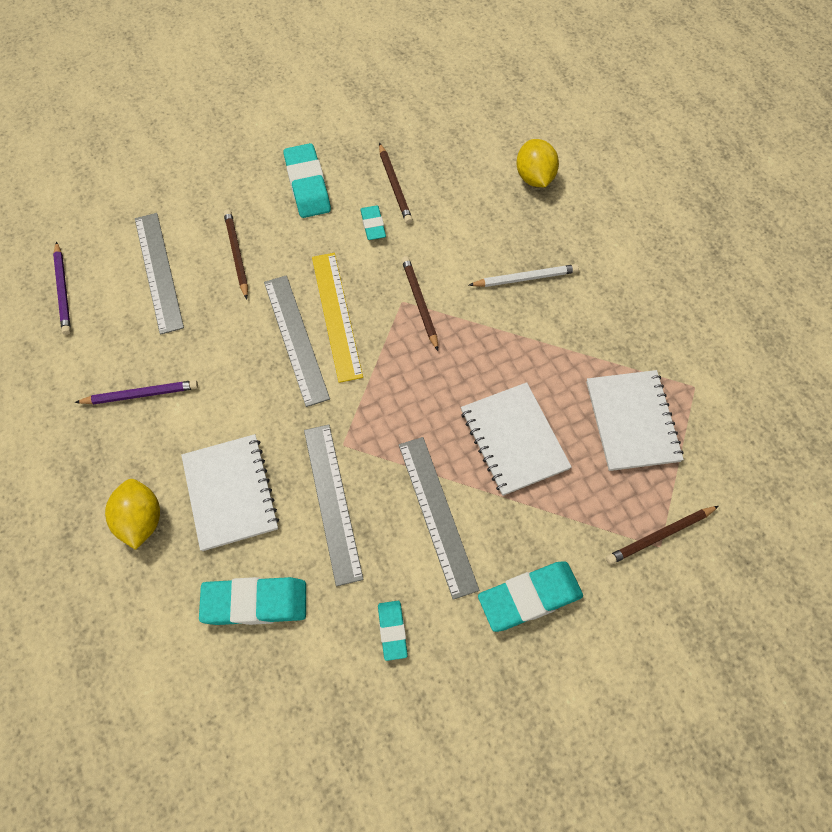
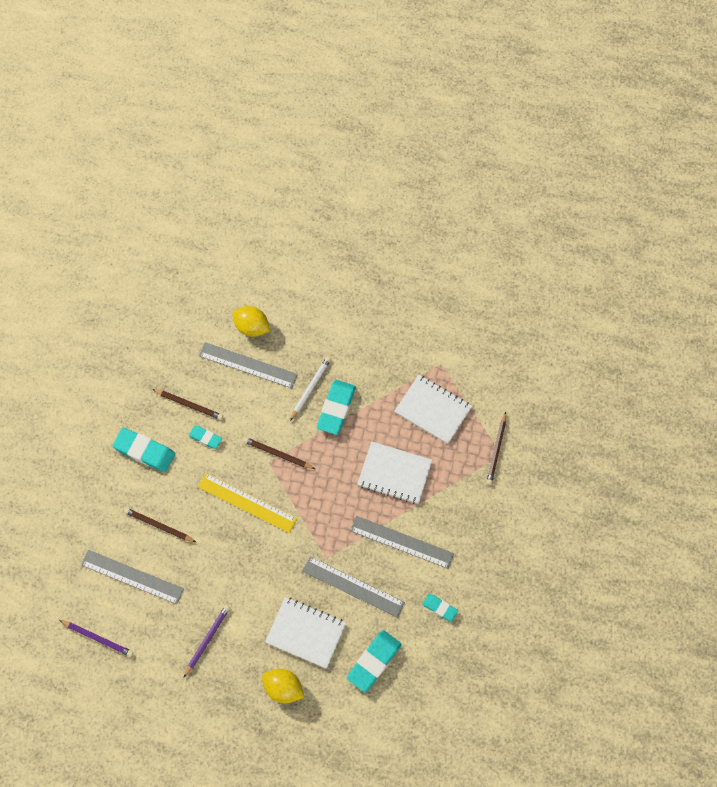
camera: 50 degrees left, 5 degrees up
grey ruler [264,275,330,407] -> grey ruler moved to [199,342,298,388]
turquoise eraser [478,561,583,632] -> turquoise eraser moved to [317,380,356,435]

